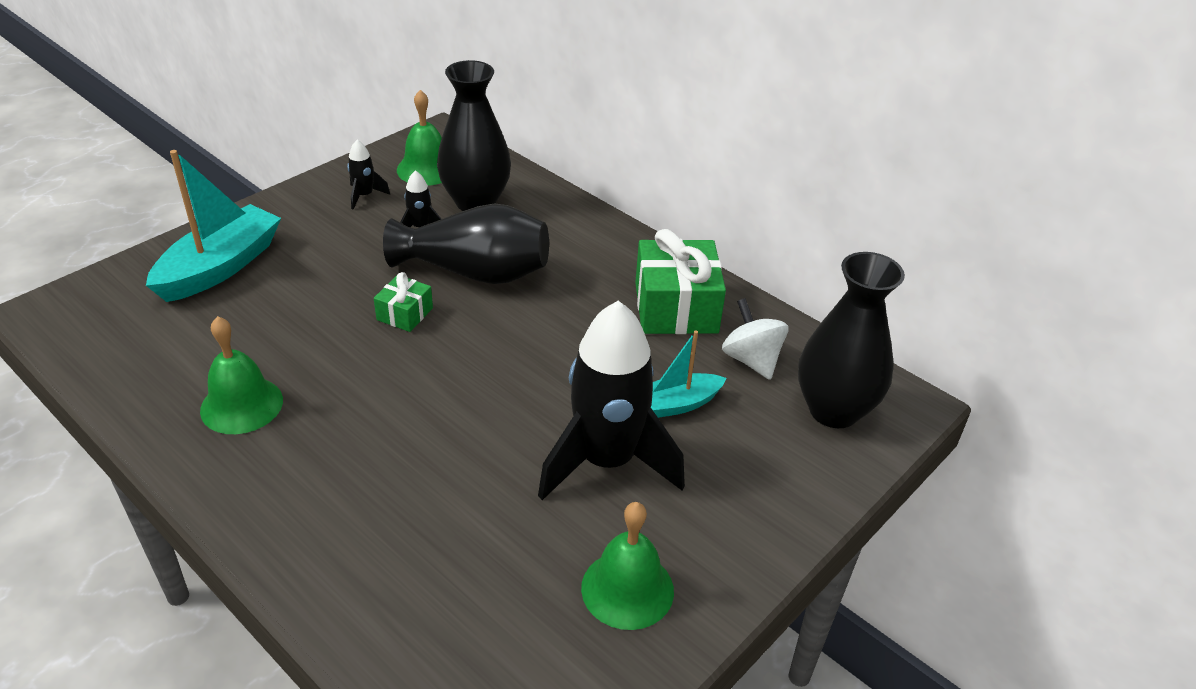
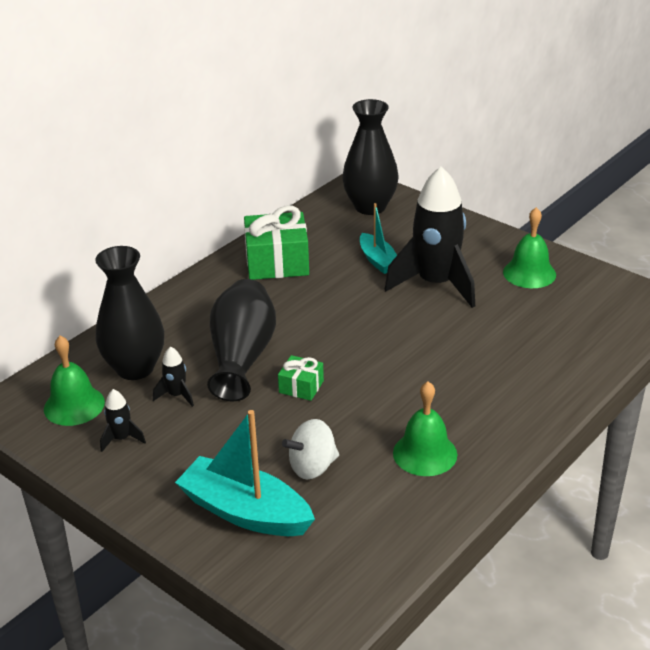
camera: 90 degrees left, 5 degrees down
white spinning top [722,298,788,380] -> white spinning top moved to [282,419,339,480]

